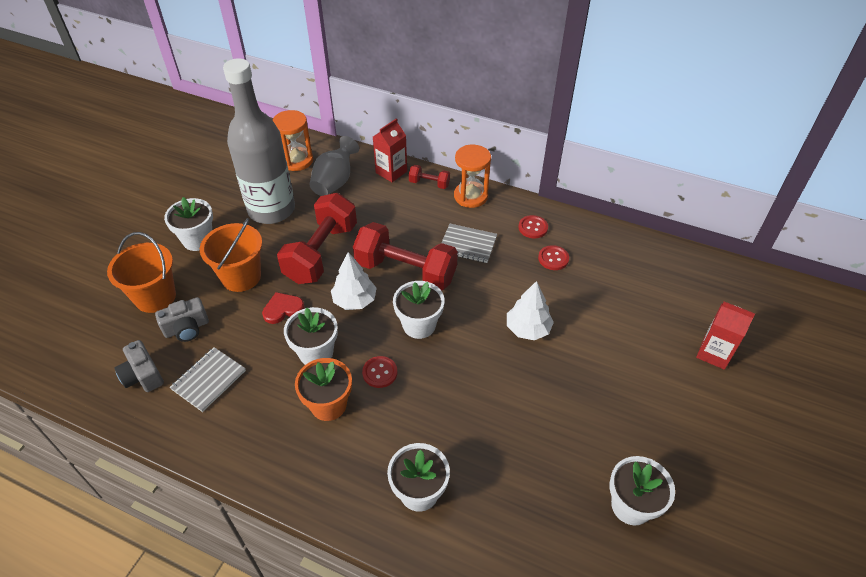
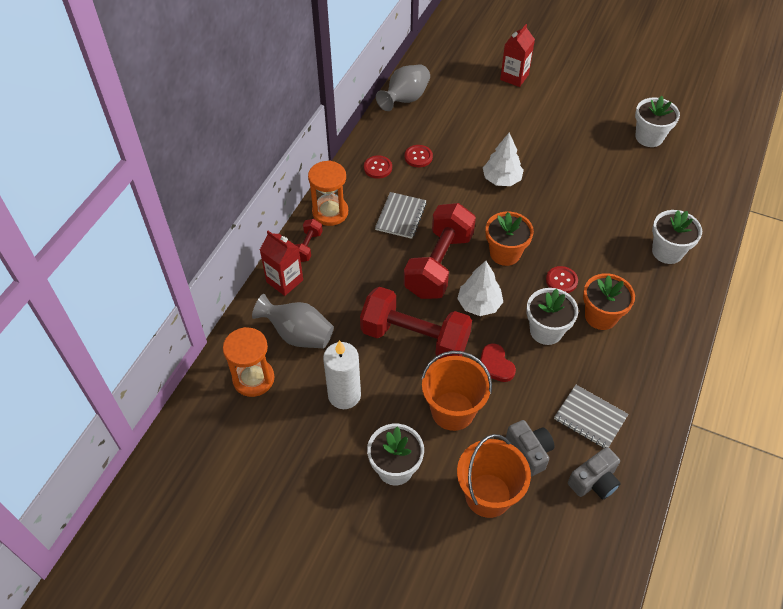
camera: 90 degrees left, 5 degrees up
grey bottle [223,58,295,224] -> white candle [323,340,361,409]
white flower pot [393,281,445,339] -> orange flower pot [486,212,534,266]
none -> grey vase [376,64,430,111]

